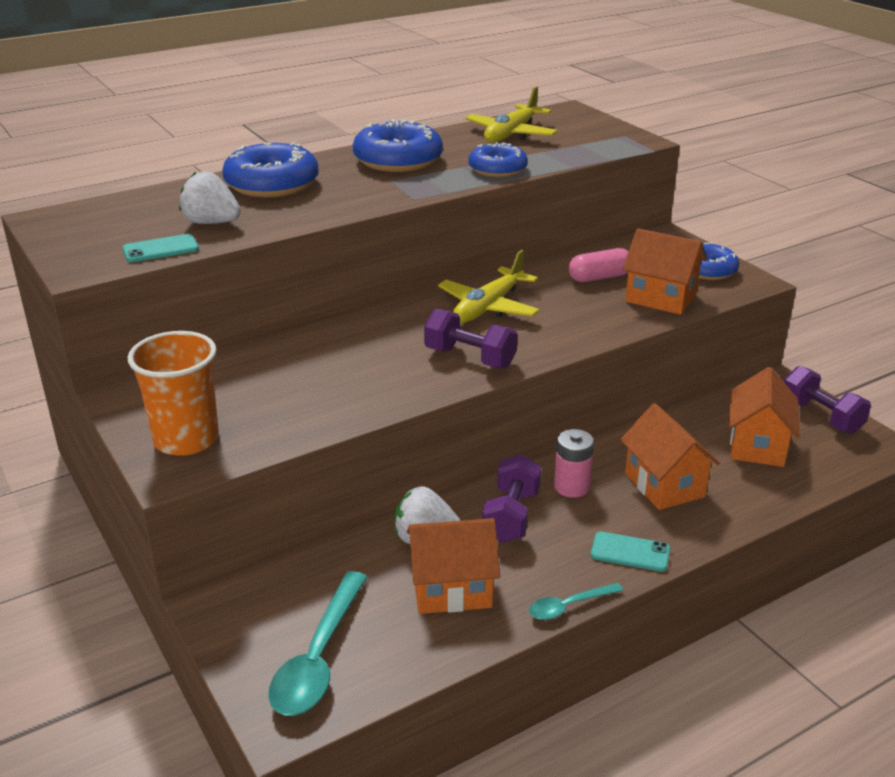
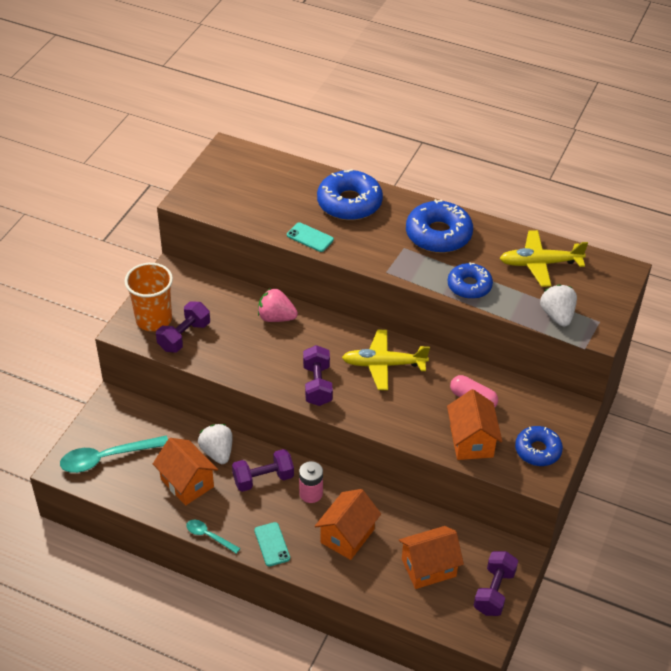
camera: 55 degrees right, 15 degrees up
turquoise phone [122,234,199,262] -> turquoise phone moved to [287,222,334,252]
white strawberry [179,172,241,224] -> white strawberry moved to [540,284,577,327]
none -> purple dumbbell [156,301,210,353]
none -> pink strawberry [258,288,298,322]

